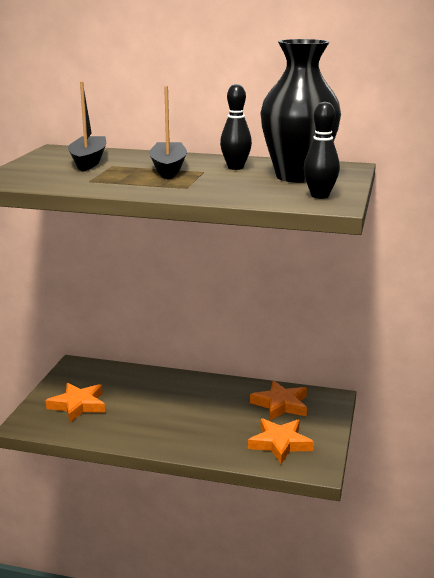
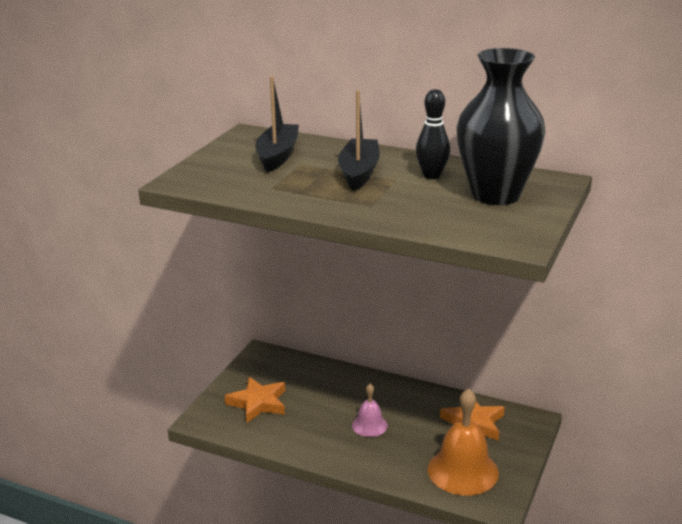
camera: 10 degrees right, 5 degrees up
orange star [248,418,314,464] -> orange bell [428,388,499,496]
black bowling pin [304,102,340,199] -> none
none -> pink bell [352,384,388,437]

